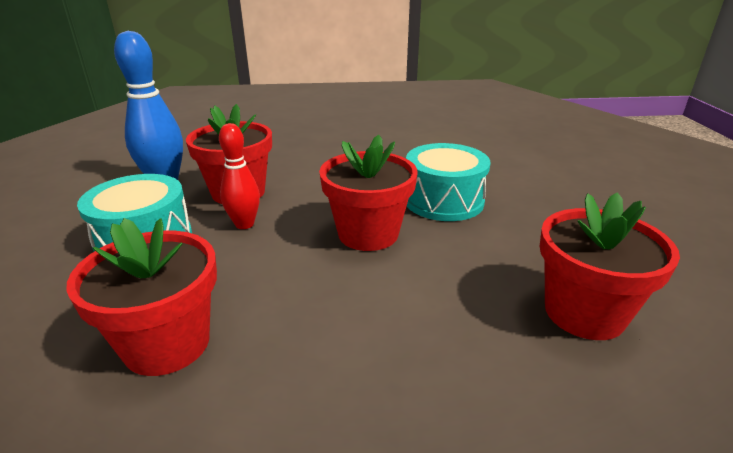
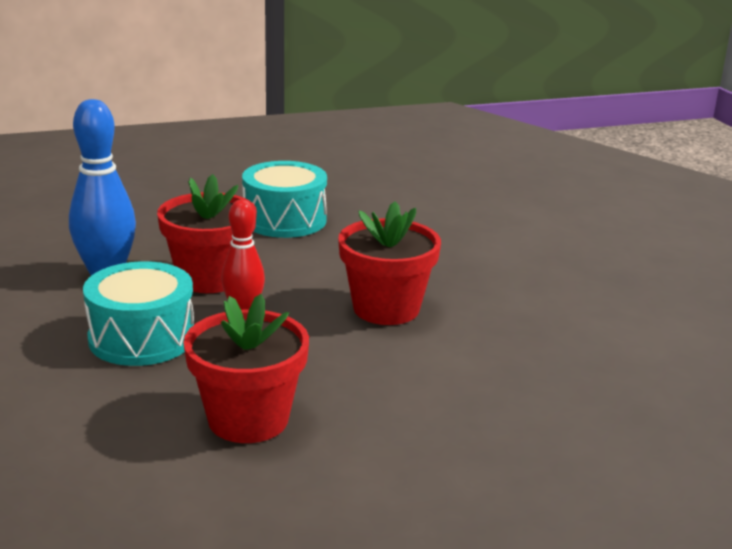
camera: 15 degrees left, 5 degrees down
turquoise drum [406,143,490,221] -> turquoise drum moved to [242,161,327,238]
red flower pot [540,192,680,340] -> none

